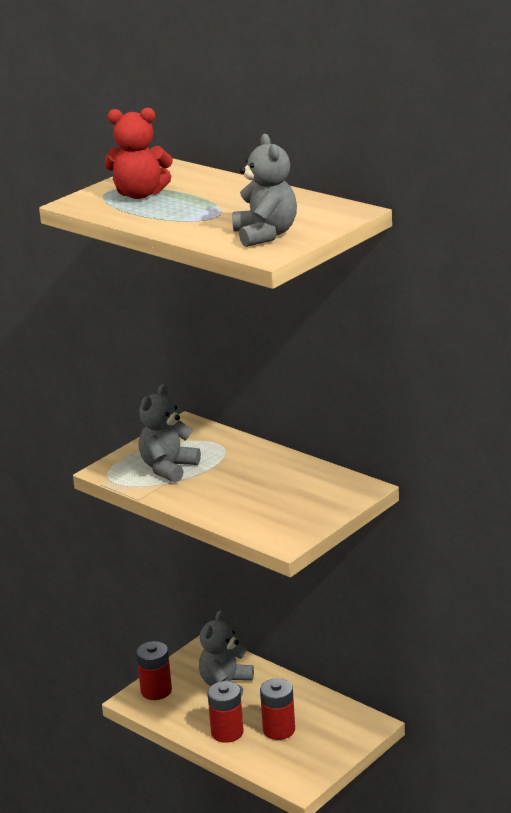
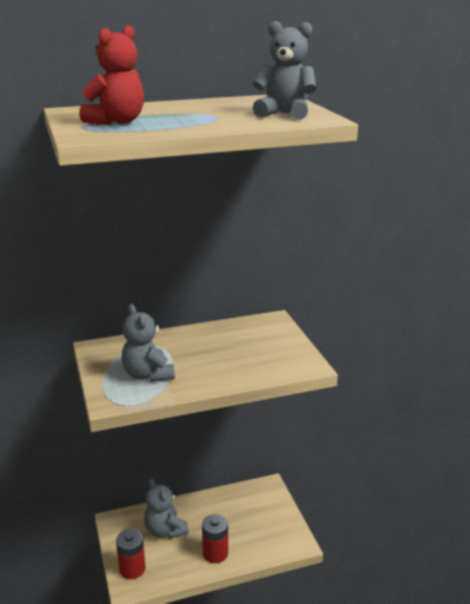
camera: 60 degrees left, 0 degrees up
red battery [260,678,295,740] -> none

